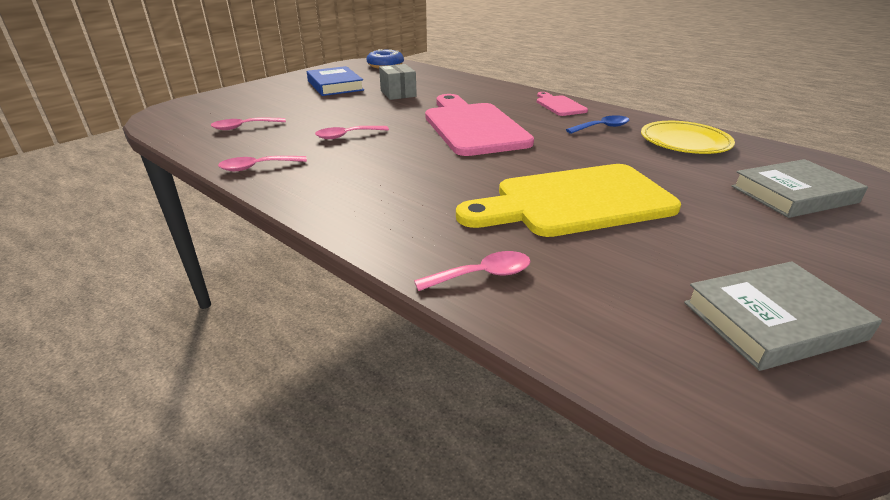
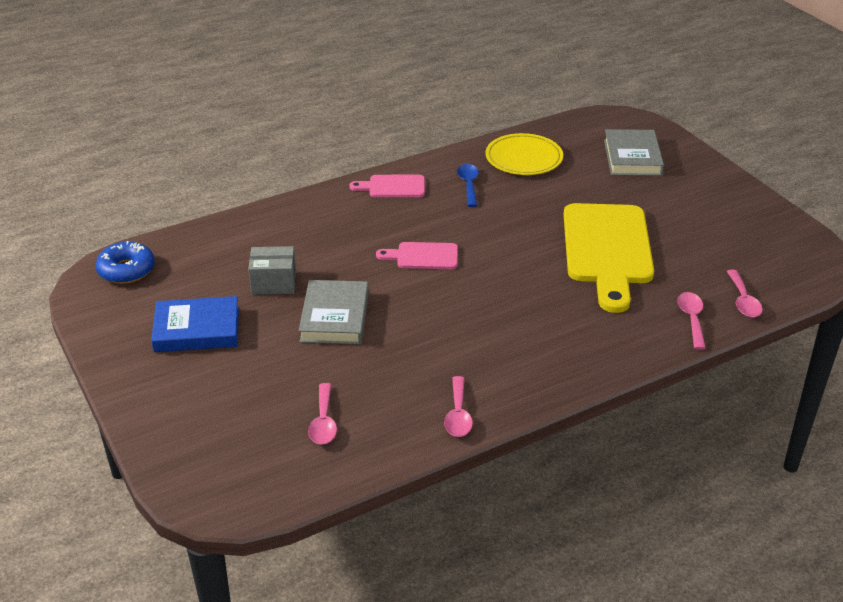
camera: 70 degrees left, 5 degrees up
pink spoon [315,126,389,139] -> pink spoon moved to [727,270,762,318]
pink cutting board [425,94,534,156] -> pink cutting board [376,242,458,269], size x0.47
grey book [684,261,882,371] -> grey book moved to [299,280,369,344]

